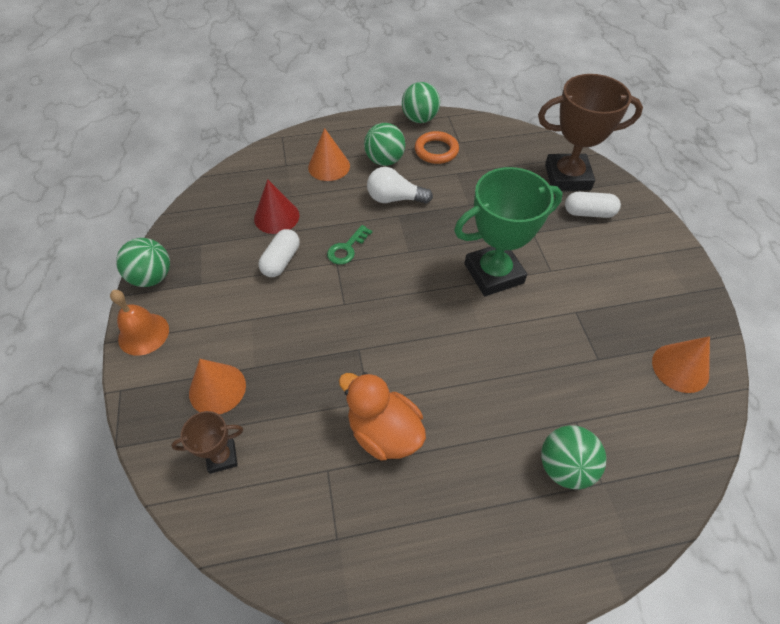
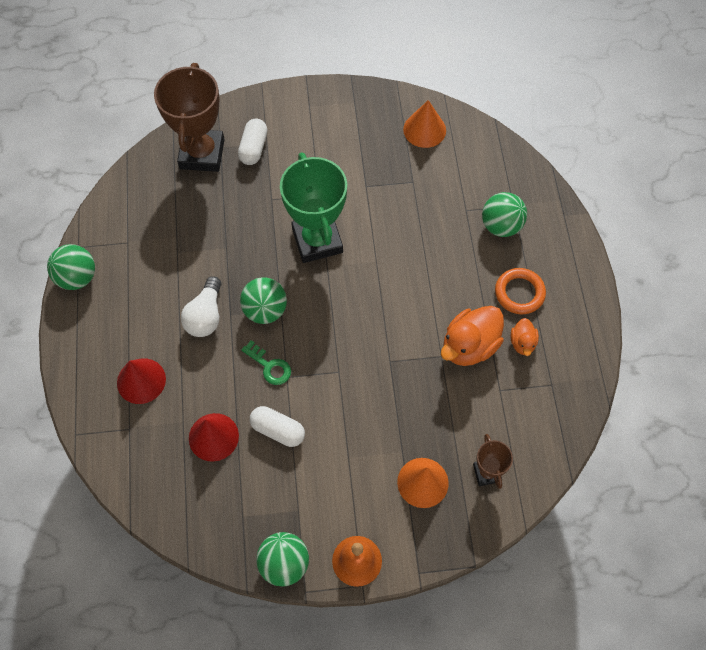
camera: 85 degrees left, 10 degrees up
orange cone [308,128,350,181] -> red cone [117,358,166,404]
green ball [364,123,405,166] -> green ball moved to [240,277,287,324]
orange ring [415,131,459,164] -> orange ring moved to [495,268,546,314]
none -> orange duck [511,318,539,356]

